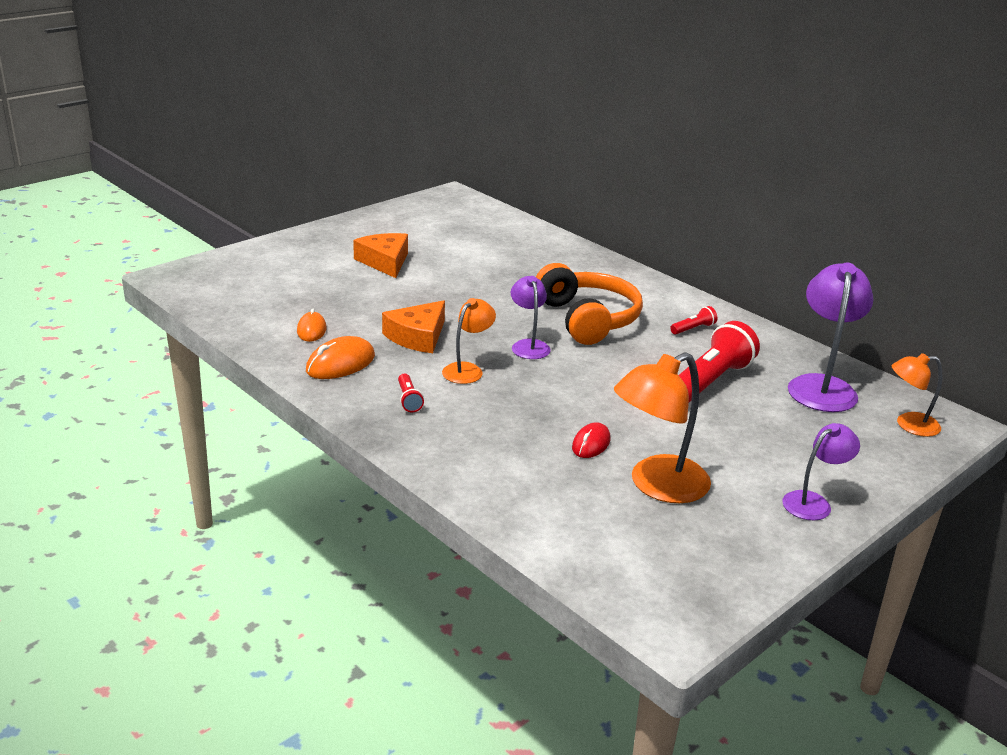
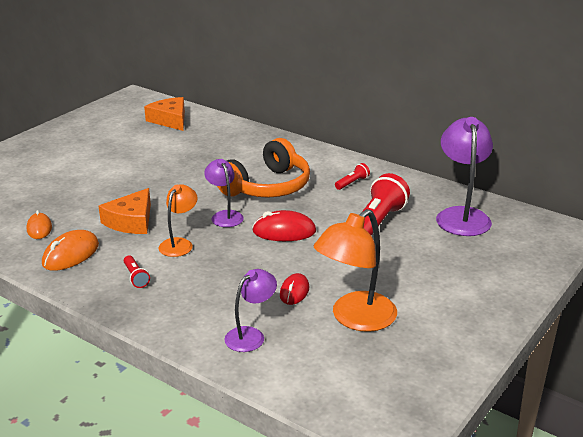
camera: 10 degrees left, 0 degrees up
orange cheese [353,233,408,278] -> orange cheese moved to [144,97,185,131]
orange headphones [536,263,643,345] -> orange headphones turned 75 degrees clockwise [217,138,310,198]
purple lamp [782,423,860,520] -> purple lamp moved to [224,269,277,352]
orange lamp [892,353,942,437] -> none
none -> red mouse [252,210,316,241]

